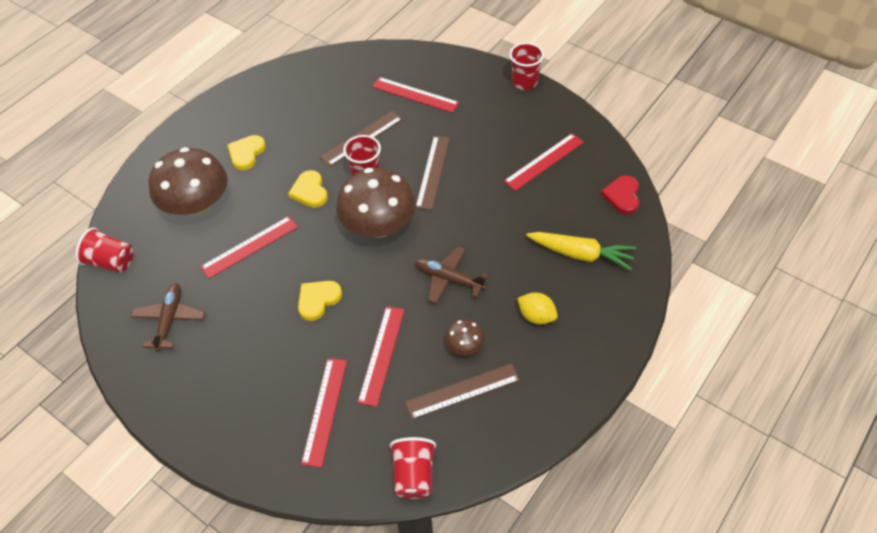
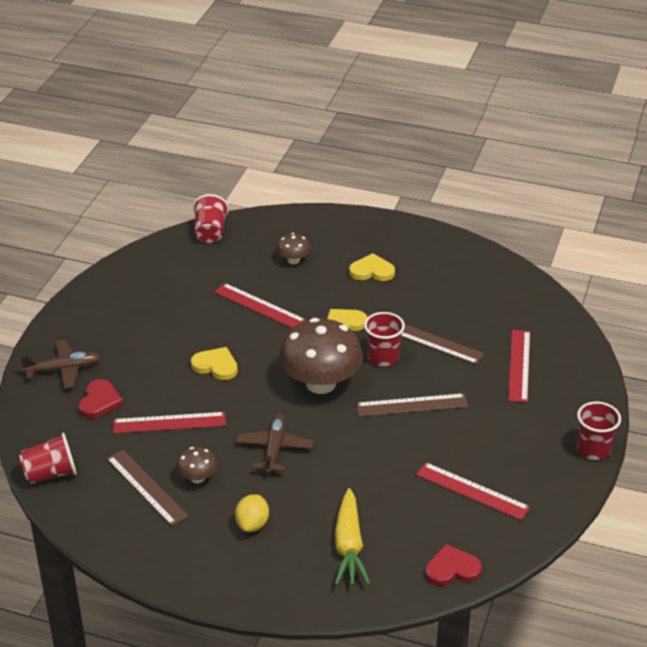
camera: 70 degrees right, 15 degrees down
brown plane [131,283,206,352] -> brown plane moved to [21,340,101,389]
brown mushroom [148,147,228,217] -> brown mushroom [276,233,311,264], size x0.46
red ruler [301,358,347,468] -> red heart [79,379,123,418]

